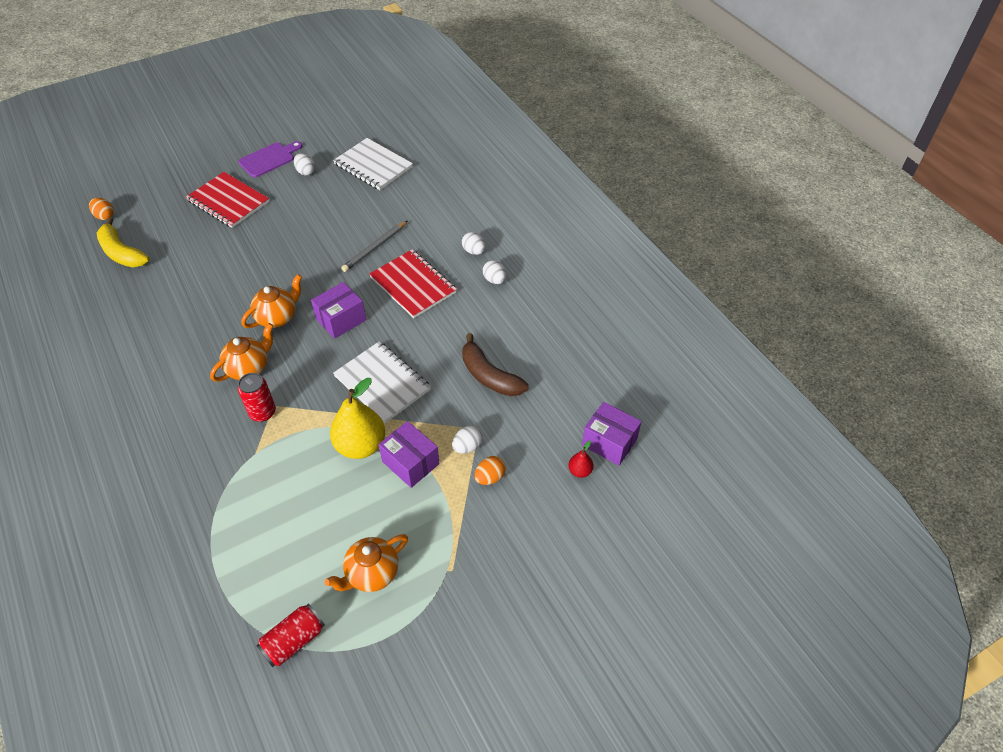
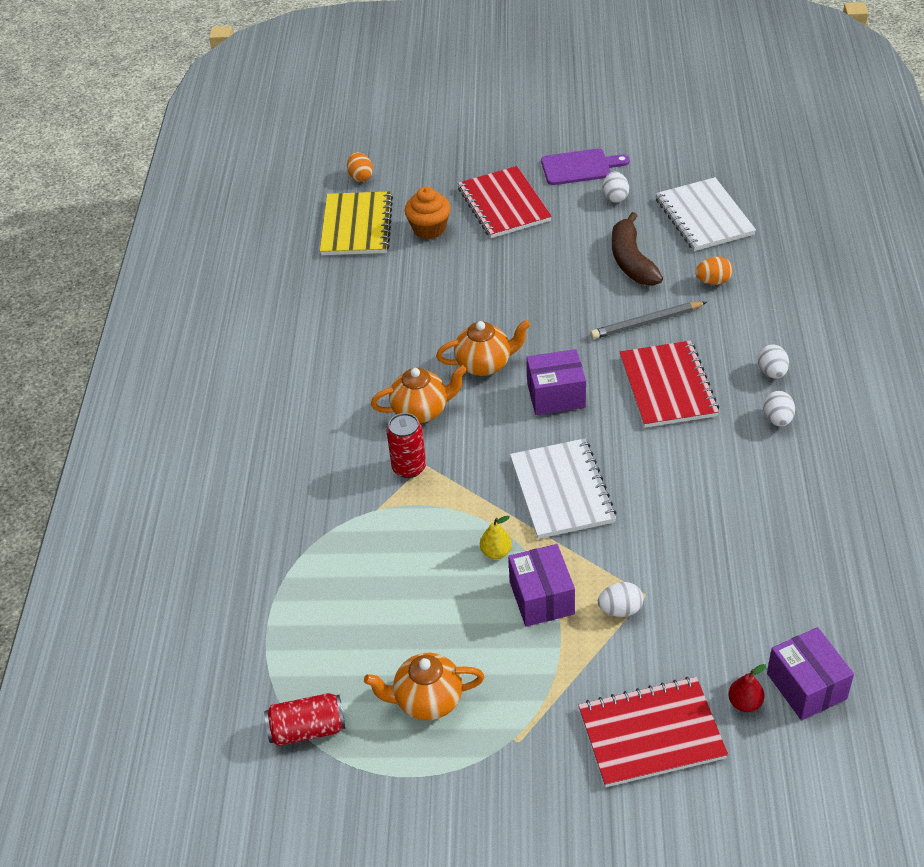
camera: 35 degrees right, 5 degrees down
yellow banana [97,218,150,267] -> yellow notebook [320,191,393,255]
yellow pear [330,378,385,459] -> yellow pear [480,516,512,559], size x0.45
brown banana [462,333,529,396] -> brown banana moved to [612,212,663,286]
orange egg [474,456,506,485] -> orange egg moved to [695,257,733,285]
none -> orange cupcake [405,187,451,239]
none -> red notebook [578,677,728,787]

